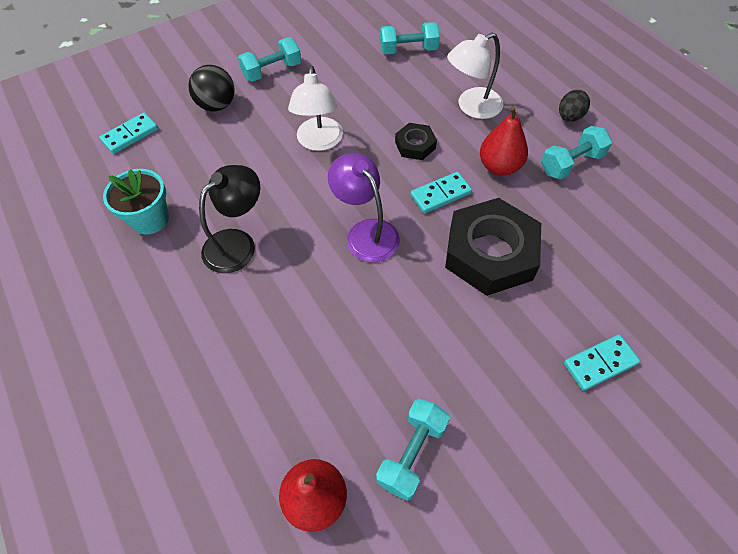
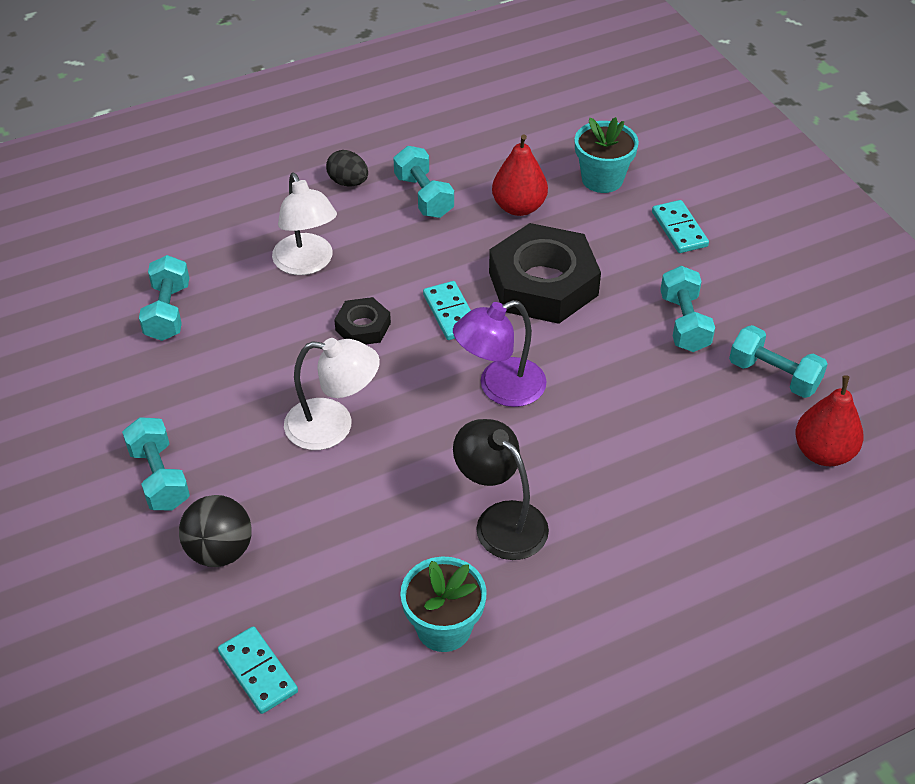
camera: 85 degrees left, 10 degrees down
red pear [480,106,528,176] -> red pear moved to [492,134,548,216]
none -> turquoise flower pot [575,117,639,193]
none -> turquoise dumbbell [660,266,715,352]

